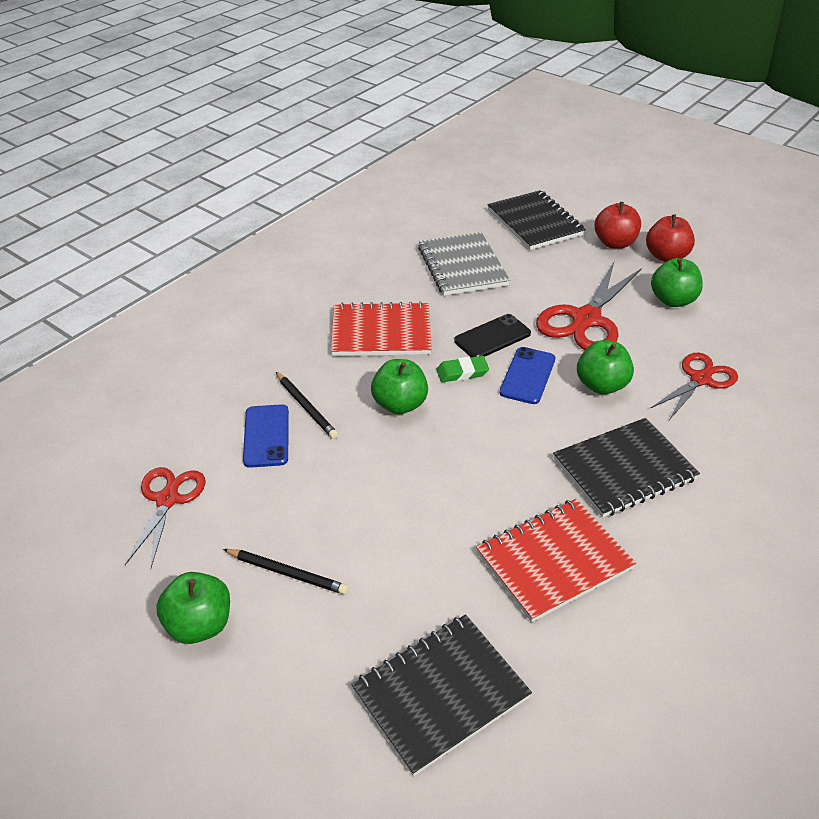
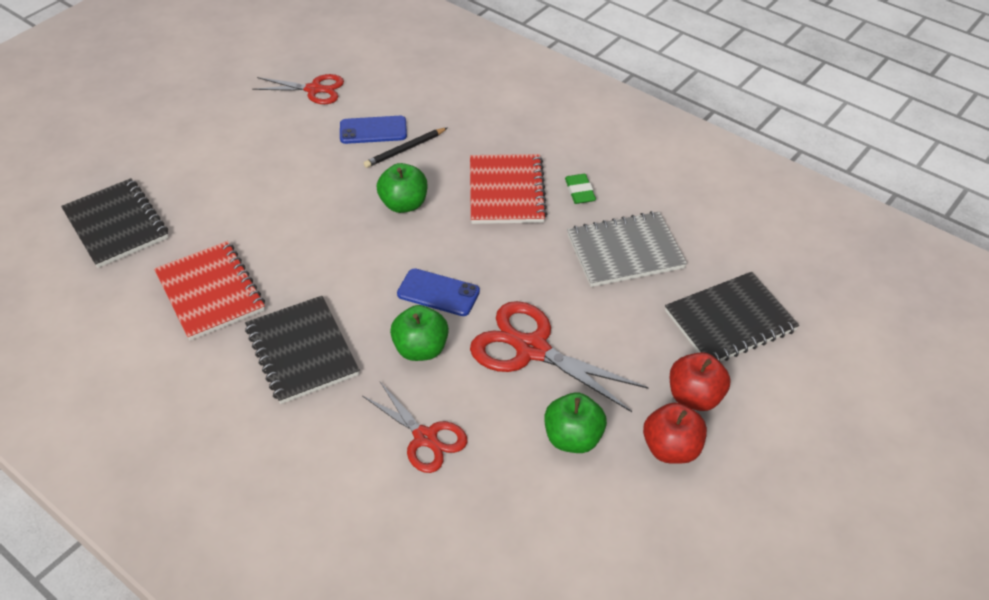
camera: 90 degrees right, 5 degrees up
green apple [156,572,230,644] -> none
black pencil [223,549,349,595] -> none
green eraser [436,356,489,382] -> green eraser moved to [565,174,596,204]
black phone [454,314,531,357] -> none

